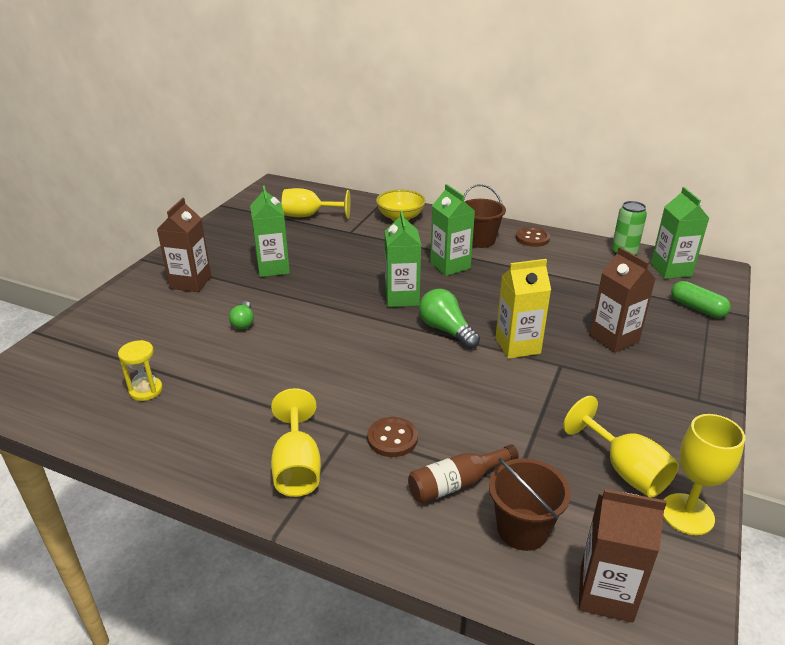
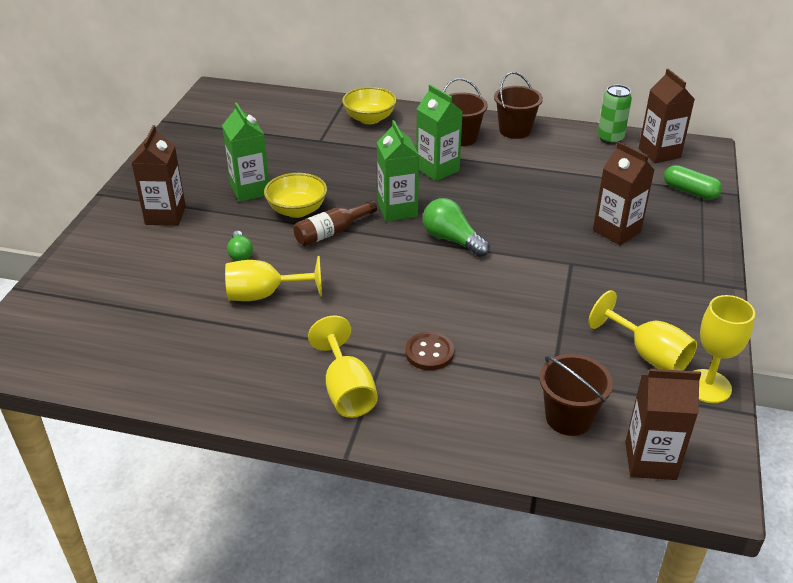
camera: 10 degrees left, 5 degrees up
yellow hourglass [118,340,163,401] -> none
yellow goblet [282,188,350,219] -> yellow goblet moved to [225,256,322,301]
brown bottle [408,444,519,503] -> brown bottle moved to [294,200,377,246]
yellow carton [495,259,551,359] -> none
brown button [516,227,550,247] -> brown bucket [494,72,543,139]
green carton [651,187,709,279] -> brown carton [639,69,695,163]
none -> yellow bowl [264,173,327,218]

